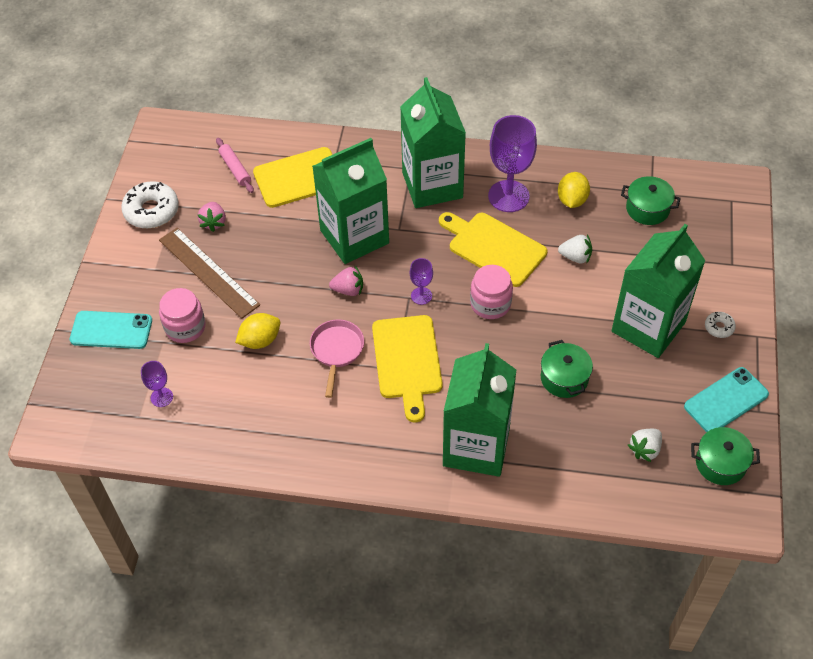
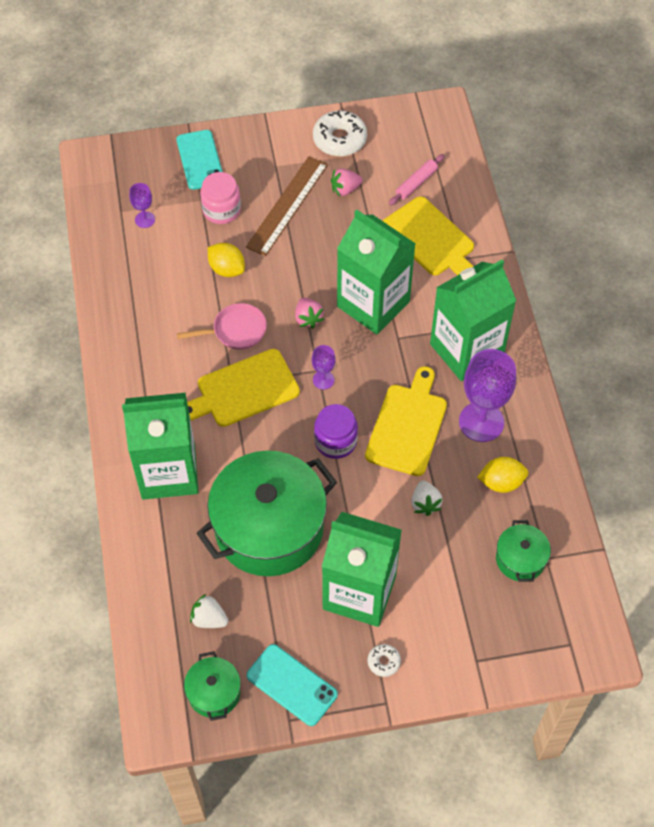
camera: 70 degrees right, 5 degrees up
pink jar [470,265,513,319] -> purple jar [314,404,358,459]
green pot [541,340,593,398] -> green pot [196,451,337,576], size x2.20

